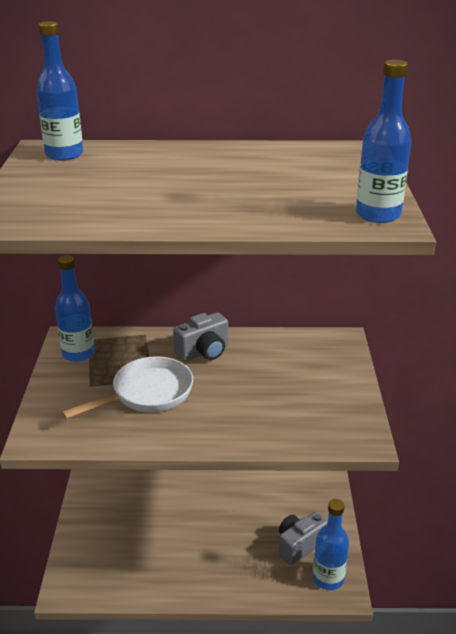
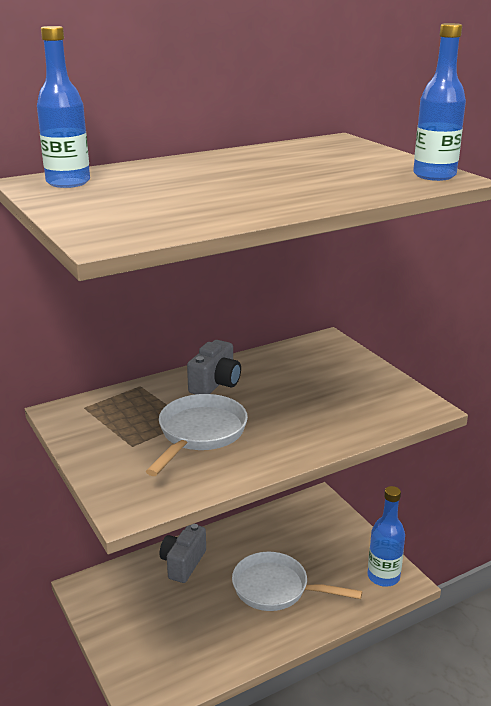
camera: 30 degrees left, 5 degrees down
blue bottle [55,255,95,362] -> none
grey camera [279,512,328,565] -> grey camera moved to [160,524,206,583]
none -> white pan [232,552,362,611]

